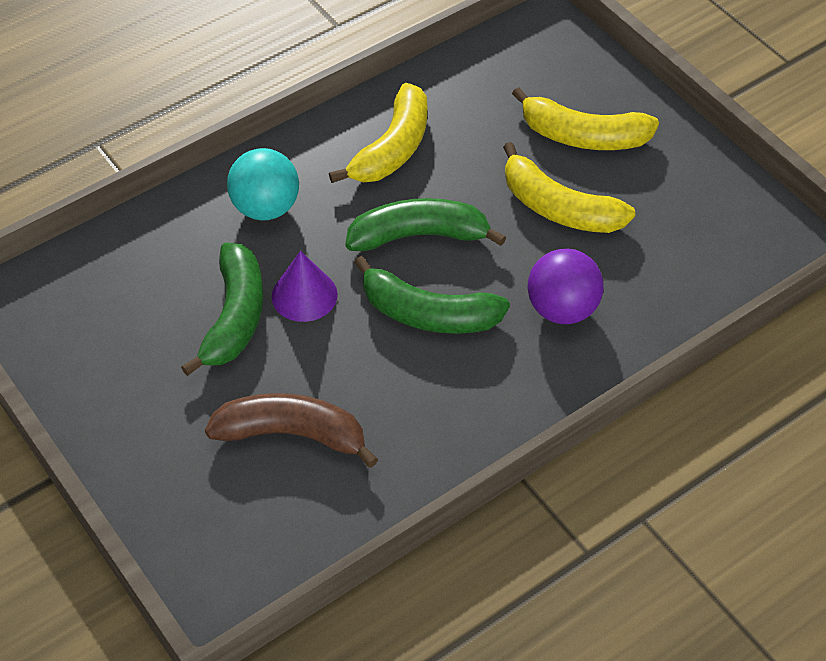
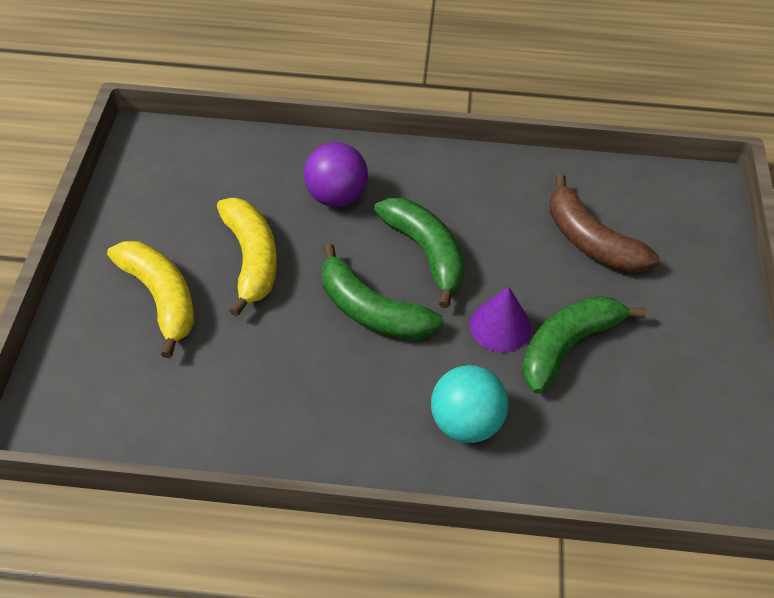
camera: 140 degrees left, 0 degrees up
yellow banana [329,83,427,183] -> none

